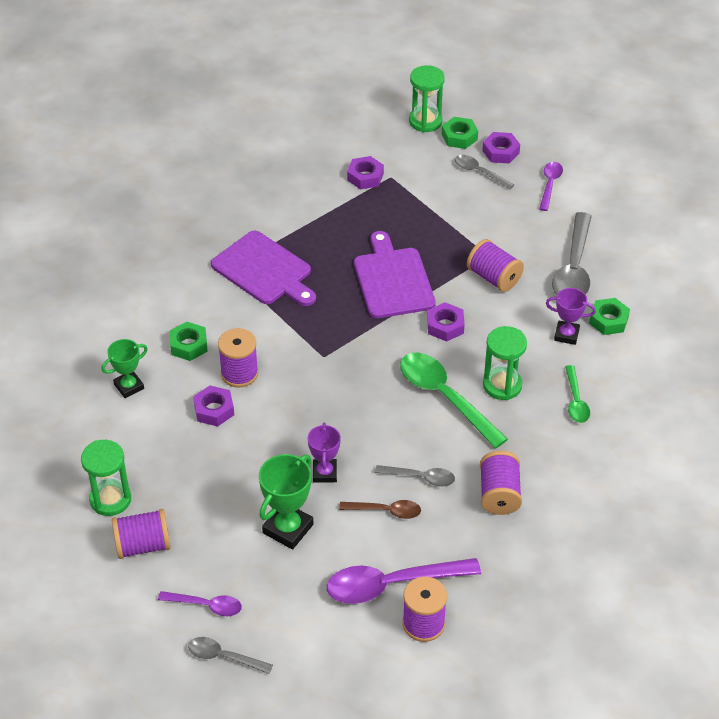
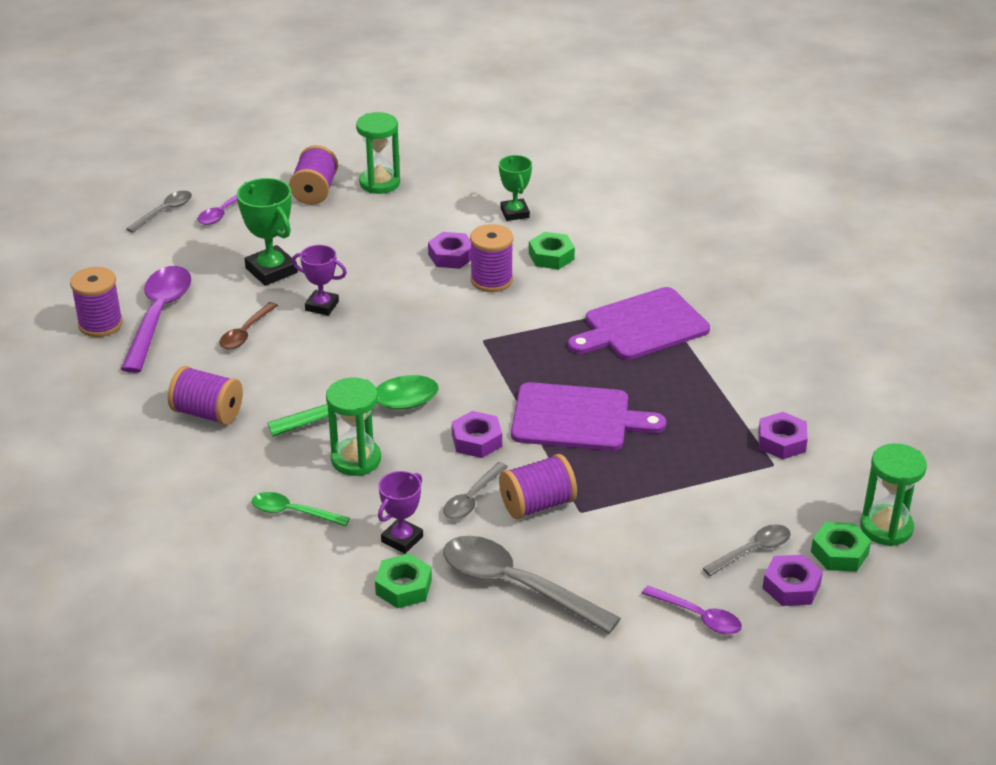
camera: 110 degrees right, 10 degrees down
grey spoon [375,465,455,487] -> grey spoon moved to [443,462,508,520]

